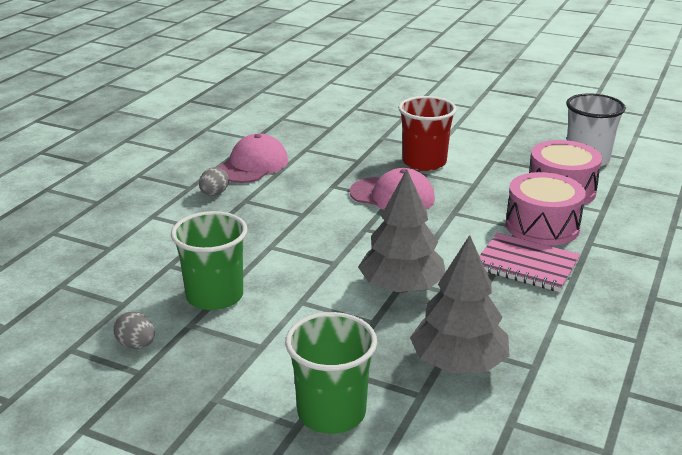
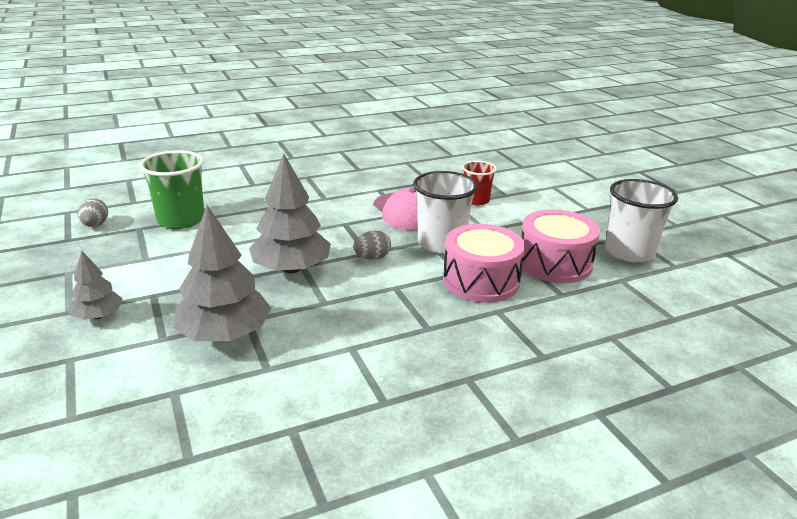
camera: 40 degrees right, 0 degrees up
grey egg [199,167,229,196] -> grey egg moved to [353,230,391,260]
pink cap [218,134,288,183] -> none
green cup [285,312,377,434] -> grey tree [69,251,123,320]
red cup [398,96,457,171] -> red cup [462,161,497,205], size x0.62
pink notebook [480,233,580,292] -> none
none -> white cup [413,171,478,254]

